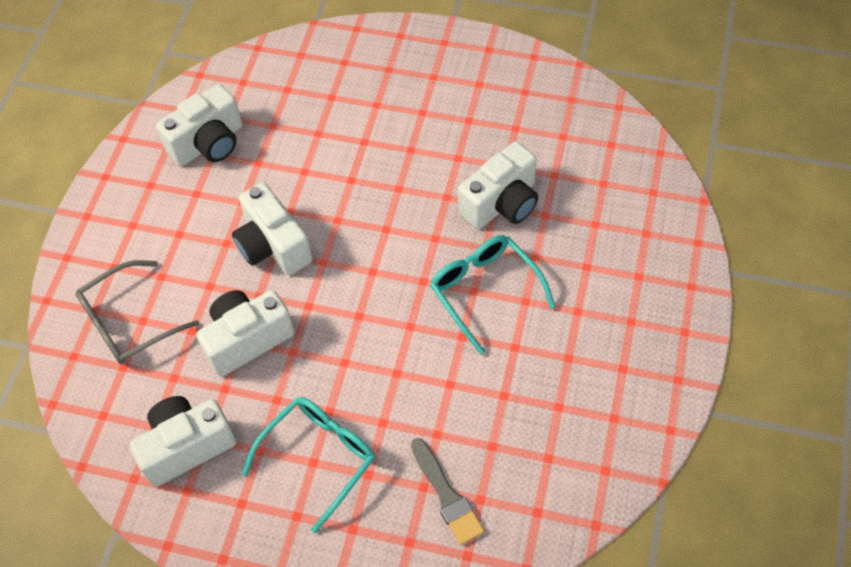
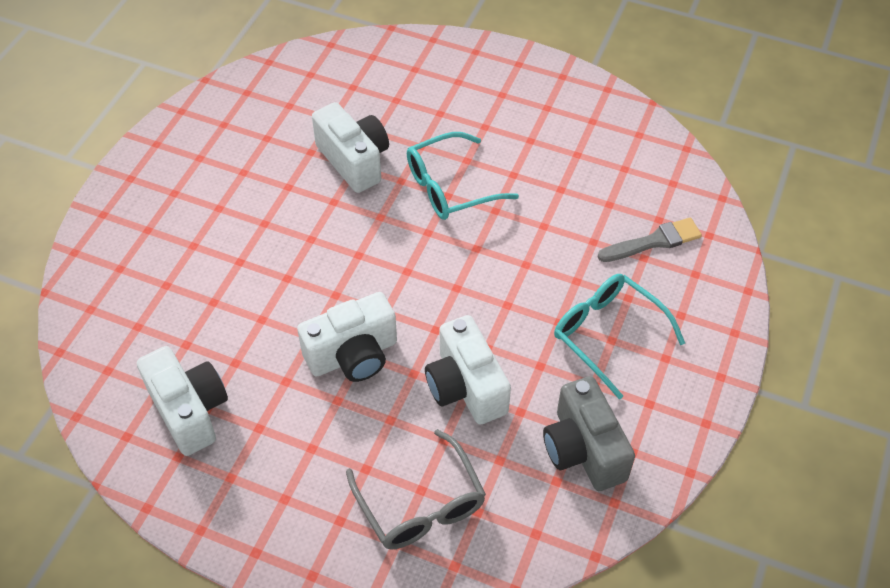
camera: 85 degrees left, 5 degrees down
white camera [129,396,236,487] -> grey camera [543,376,635,491]

